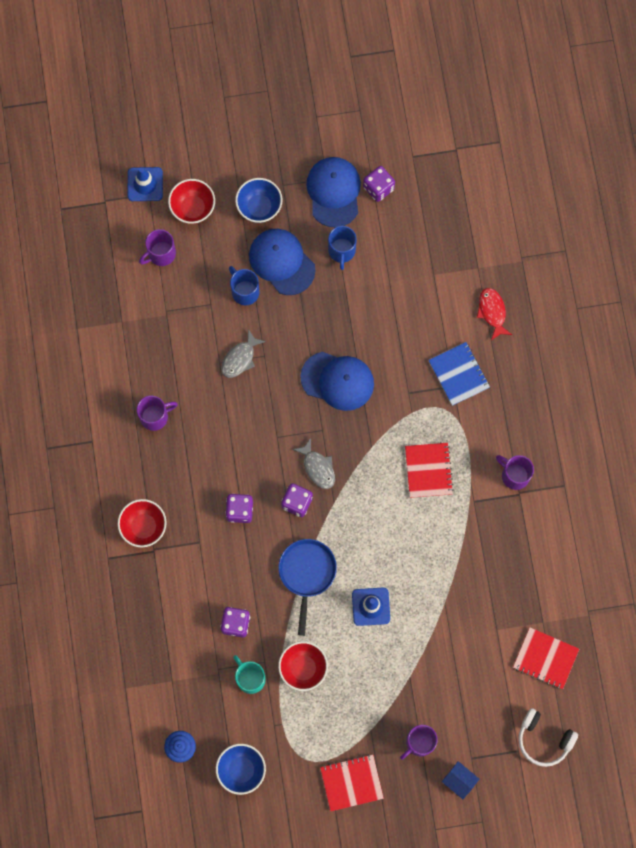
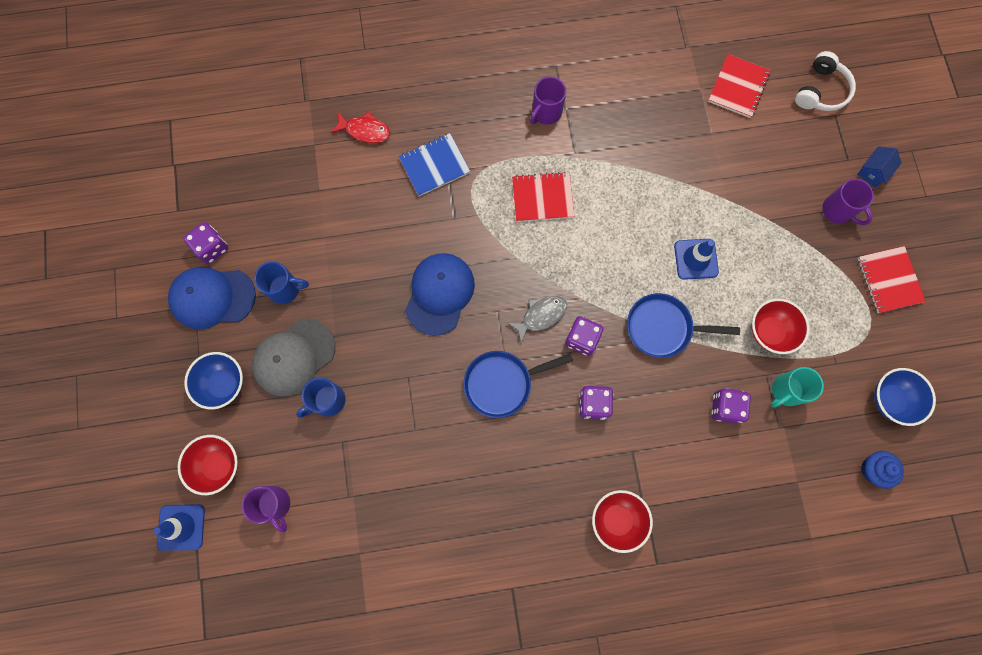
camera: 90 degrees left, 0 degrees up
purple mug [137,396,178,431] -> none
grey fish [221,329,266,378] -> none
blue cap [249,229,315,295] -> grey cap [252,318,335,397]
red fish [477,288,512,340] -> red fish turned 150 degrees counterclockwise [331,112,390,143]
none -> blue pan [463,351,573,418]

